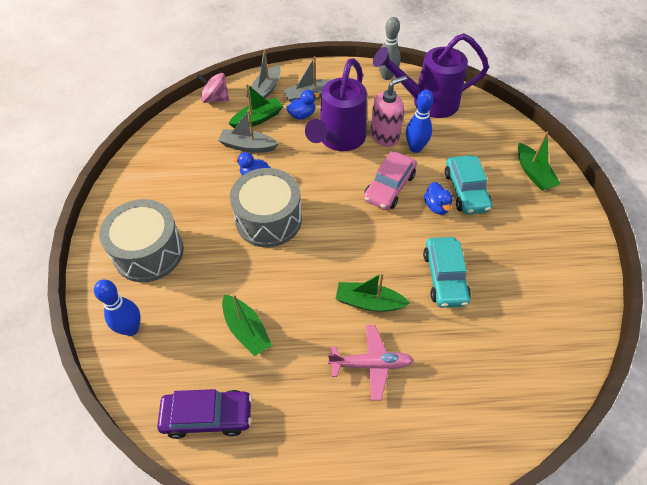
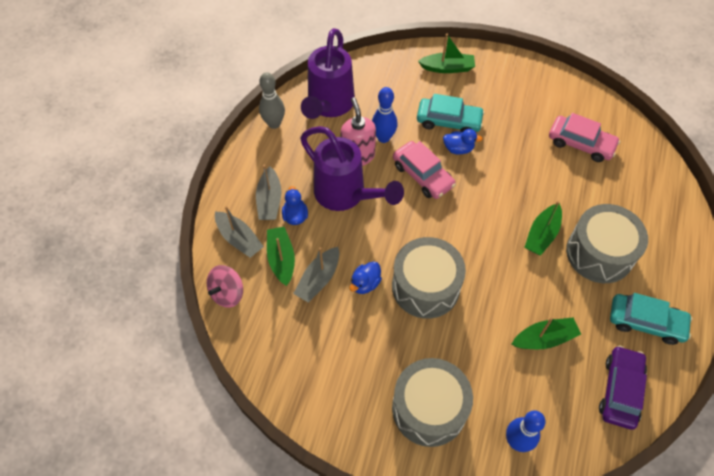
camera: 70 degrees left, 5 degrees up
pink plane [328,325,413,401] -> grey drum [566,204,648,283]
turquoise car [423,237,471,308] -> turquoise car moved to [610,293,693,345]
none -> pink car [549,113,620,162]

